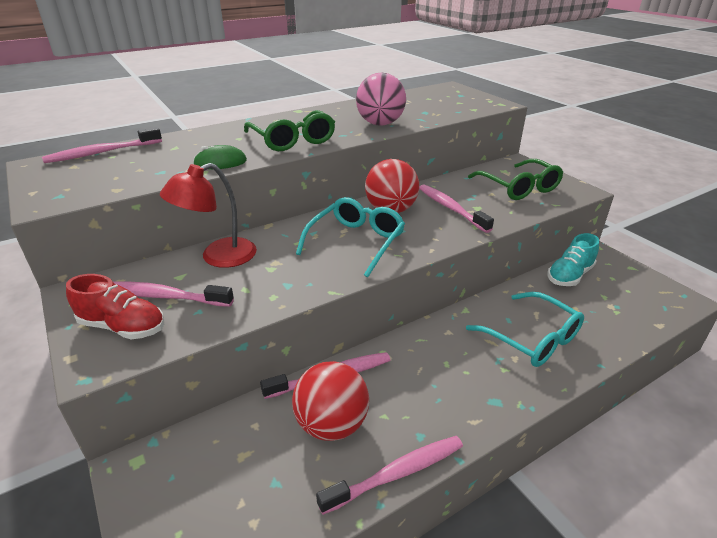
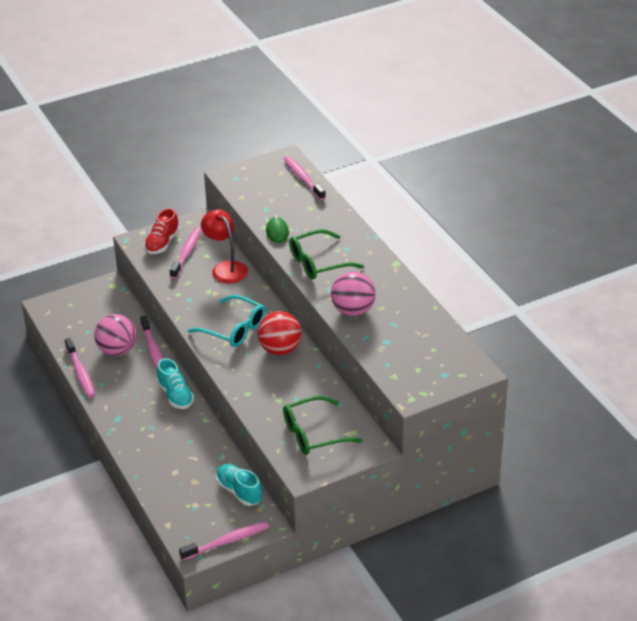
camera: 95 degrees right, 5 degrees up
red ball [292,361,369,441] -> pink ball [94,314,136,356]
pink toothbrush [419,184,494,233] -> pink toothbrush moved to [179,521,269,560]
turquoise glasses [466,292,584,367] -> none
none -> turquoise shoe [157,358,194,409]

